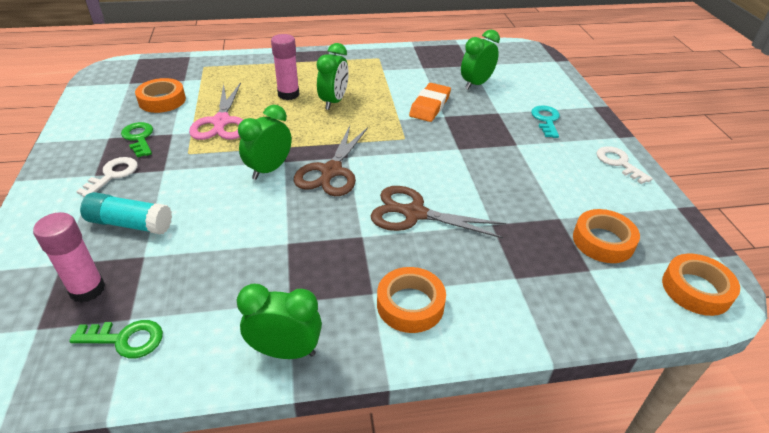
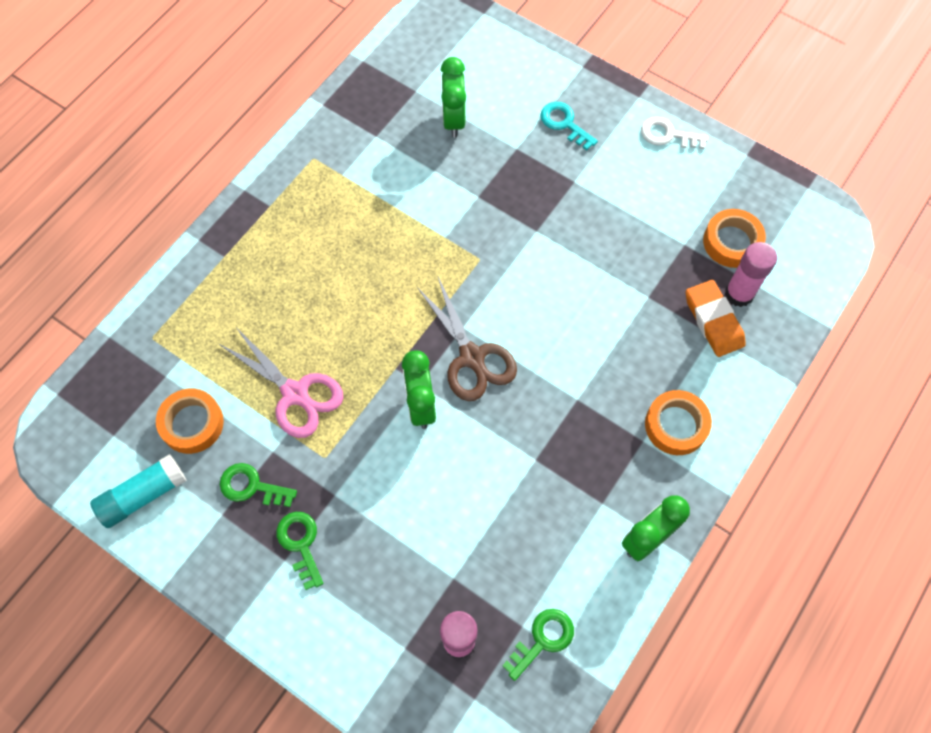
camera: 45 degrees left, 25 degrees up
white key [76,157,138,197] -> green key [276,512,324,590]
turquoise glue stick [80,192,172,234] -> turquoise glue stick moved to [90,454,186,528]
pink glue stick [271,34,300,100] -> pink glue stick moved to [725,242,777,307]
green clock [317,43,349,110] -> none
brown scissors [370,186,506,238] -> none
orange eraser [409,83,451,122] -> orange eraser moved to [686,280,746,357]
orange tape [662,253,740,316] -> none

